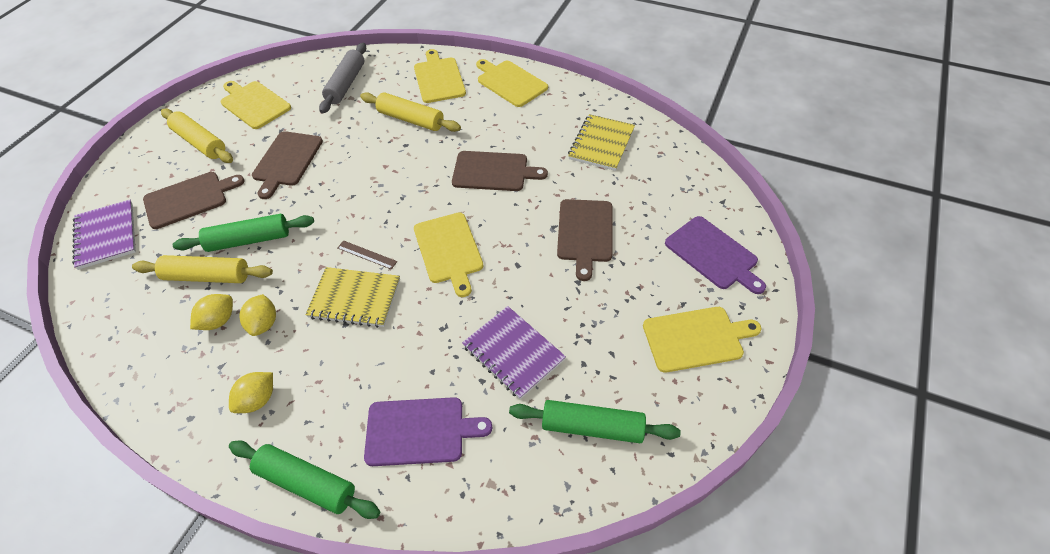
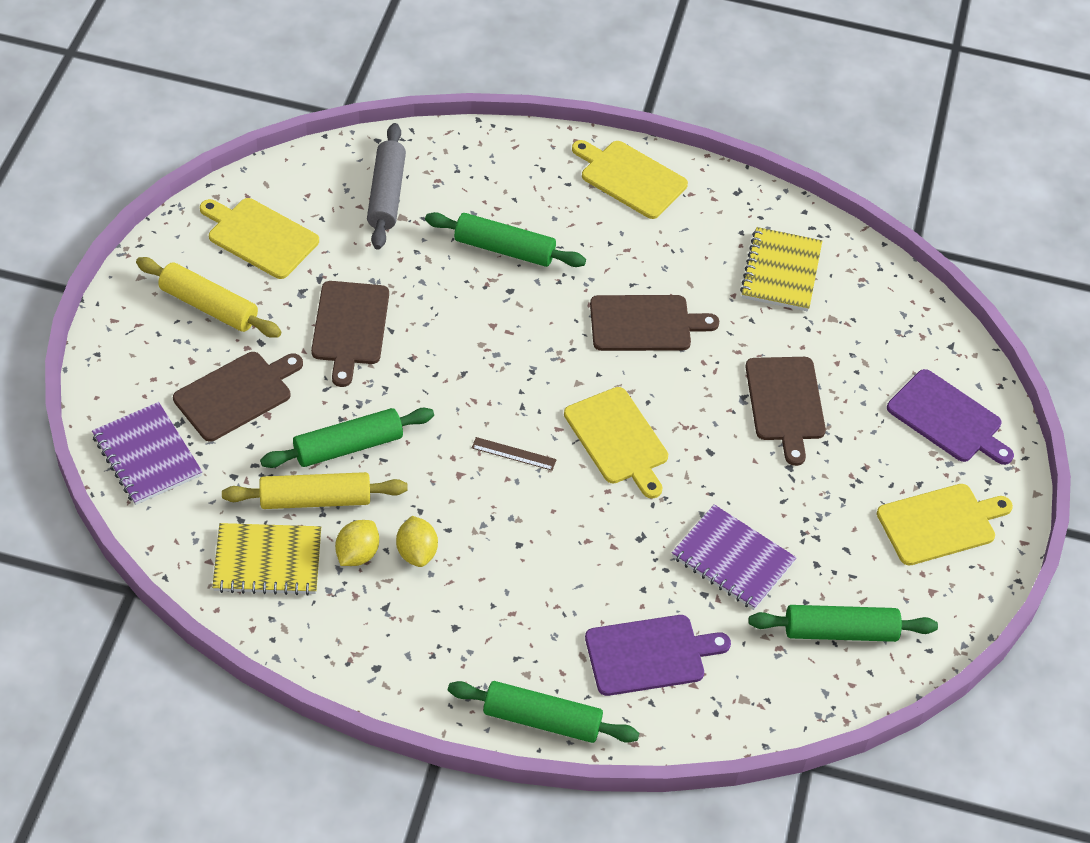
camera: 15 degrees left, 0 degrees up
yellow lemon [229,372,273,413] -> none
yellow notebook [305,267,400,328] -> yellow notebook moved to [212,523,321,596]
yellow rolling pin [360,92,461,132] -> green rolling pin [425,212,586,267]
yellow cutting board [414,49,466,103] -> none

